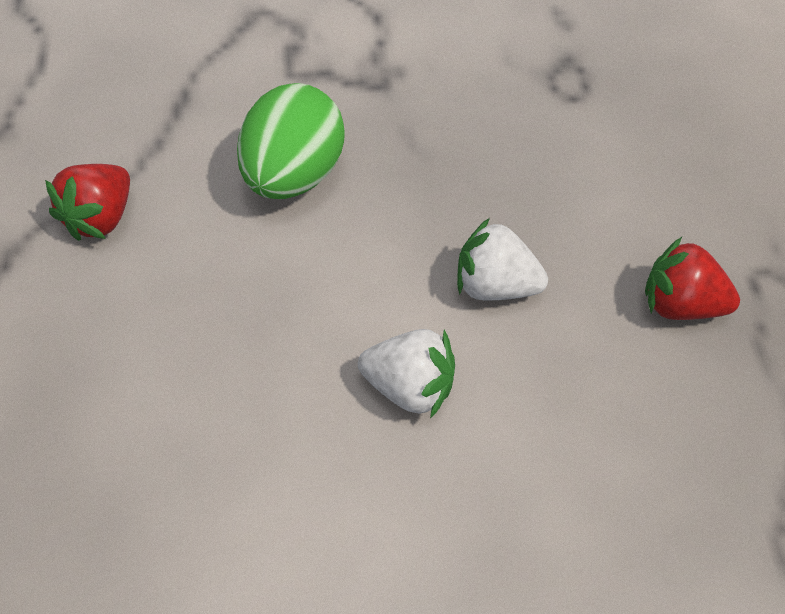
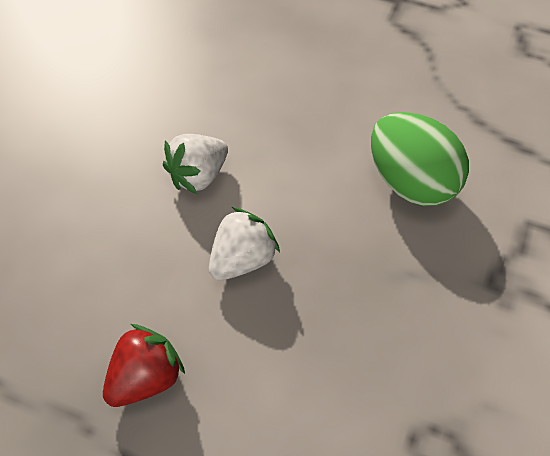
camera: 120 degrees right, 0 degrees up
red strawberry [45,164,130,241] -> none

